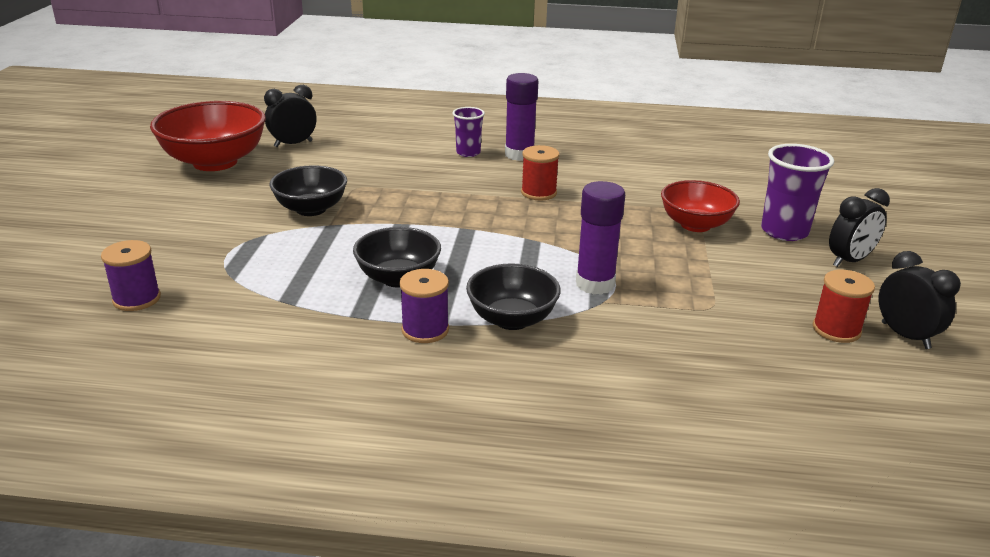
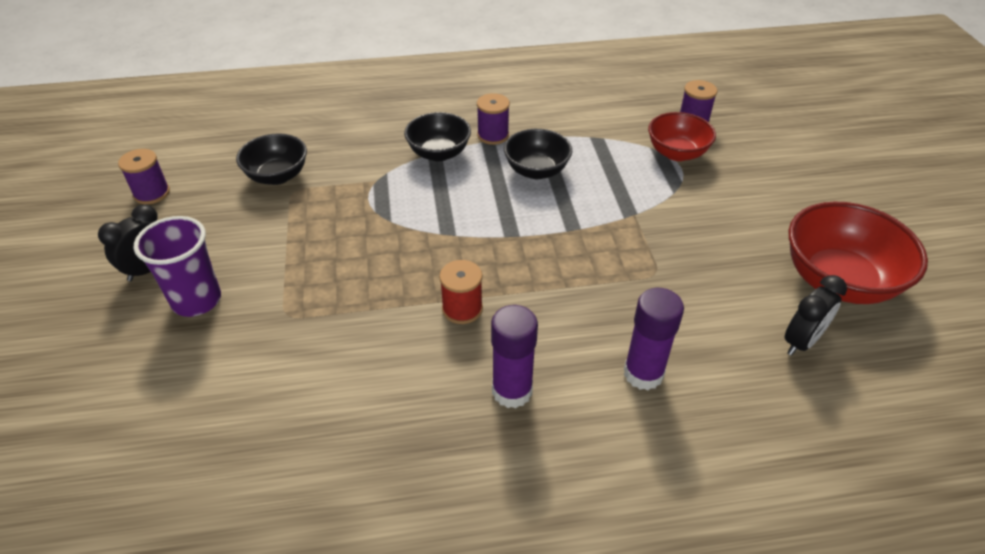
camera: 165 degrees right, 15 degrees up
black bowl [270,165,347,216] -> black bowl moved to [236,133,307,185]
purple cup [452,107,485,157] -> none
purple glue stick [576,181,625,295] -> purple glue stick moved to [624,288,684,390]
red bowl [661,180,740,232] -> red bowl moved to [648,112,716,161]
red spool [813,270,875,343] -> none
black clock [879,251,961,349] -> purple spool [118,149,170,204]

